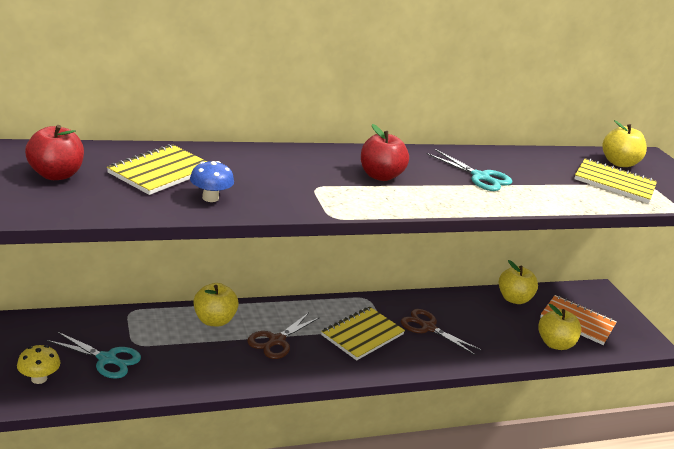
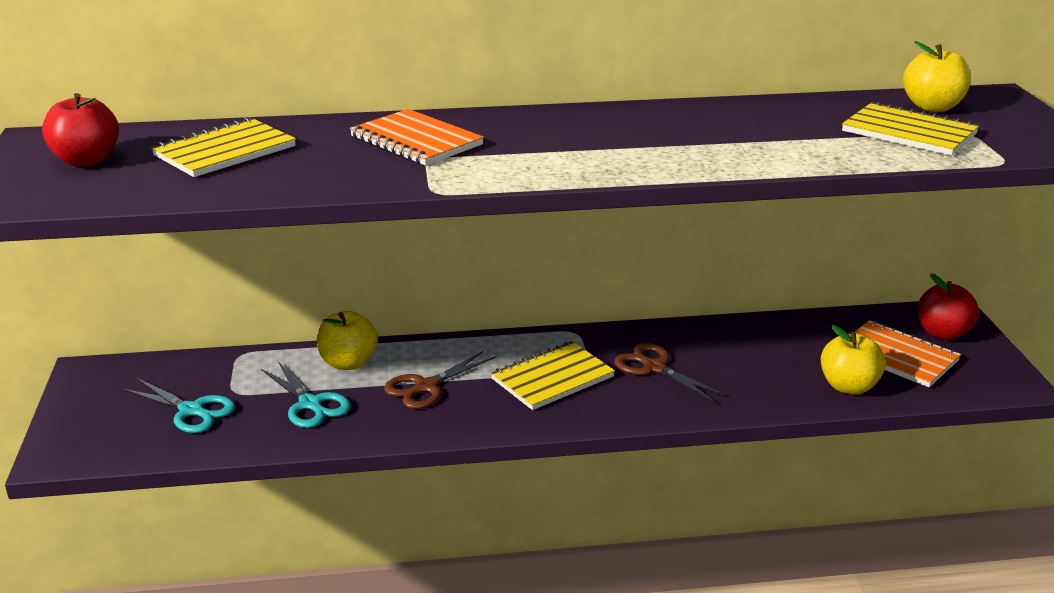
camera: 15 degrees right, 0 degrees up
yellow mushroom [17,345,60,384] -> none
blue mushroom [190,161,234,202] -> none
red apple [361,124,409,181] -> red apple moved to [918,273,979,340]
turquoise scissors [427,149,512,191] -> turquoise scissors moved to [261,361,351,428]
yellow apple [499,260,538,304] -> none
none -> orange notebook [350,109,484,166]

